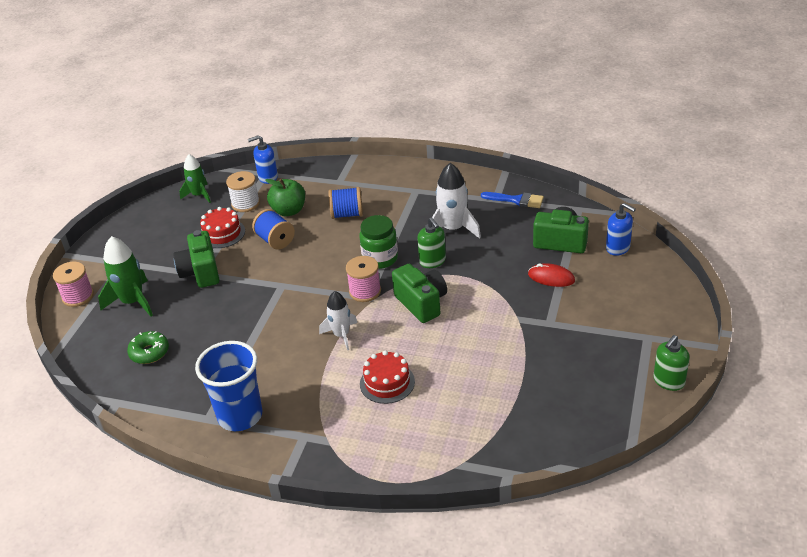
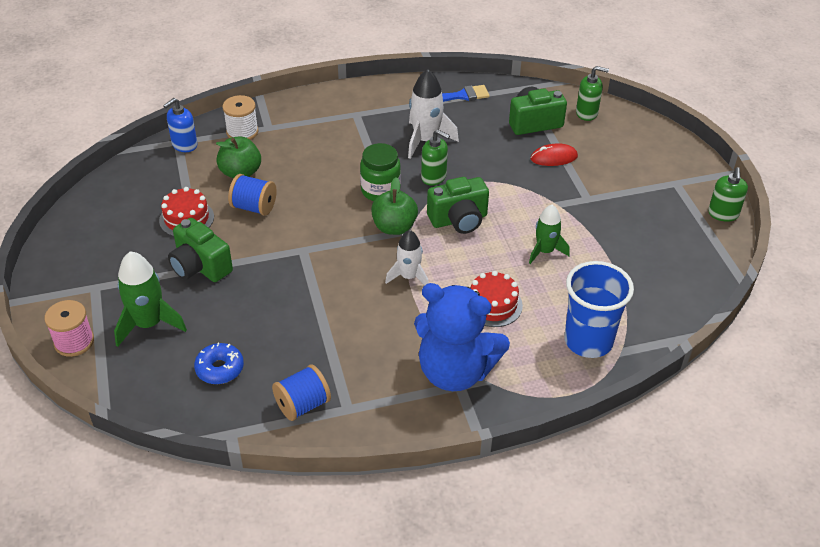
camera: 35 degrees left, 5 degrees up
green donut [127,331,169,364] -> blue donut [194,343,244,384]
green rocket [179,154,211,203] -> green rocket moved to [529,205,570,264]
blue cup [195,341,262,431] -> blue cup moved to [564,261,634,358]
white spool [226,171,260,212] -> white spool moved to [223,95,258,140]
blue spool [329,187,363,219] -> blue spool moved to [272,365,331,421]
pink spool [346,256,381,302] -> green apple [371,177,418,235]
green camera [392,264,447,323] -> green camera turned 135 degrees clockwise [427,177,489,234]
blue soap dispenser [606,203,636,256] -> green soap dispenser [576,66,609,121]
none -> blue teddy bear [414,283,510,391]

